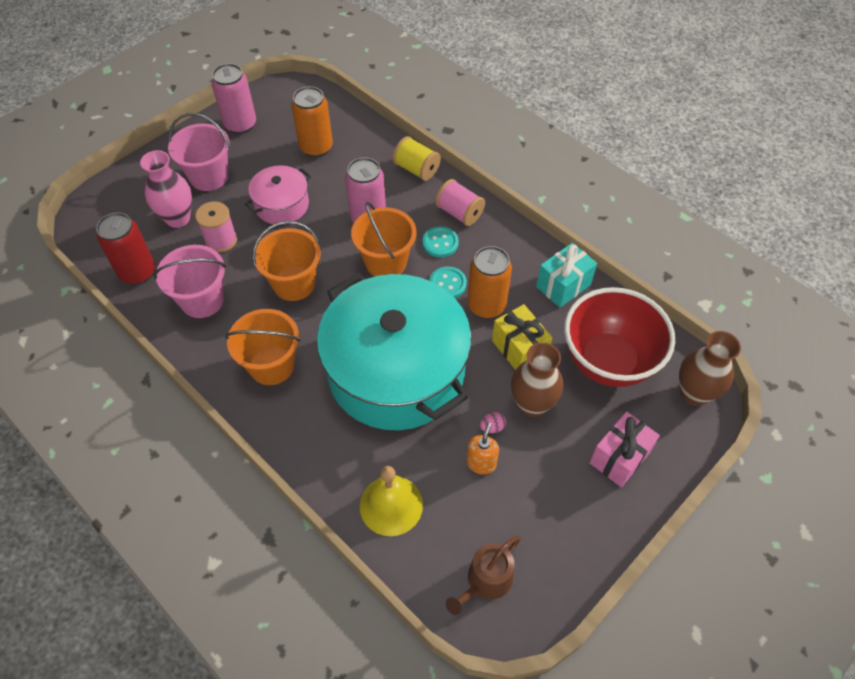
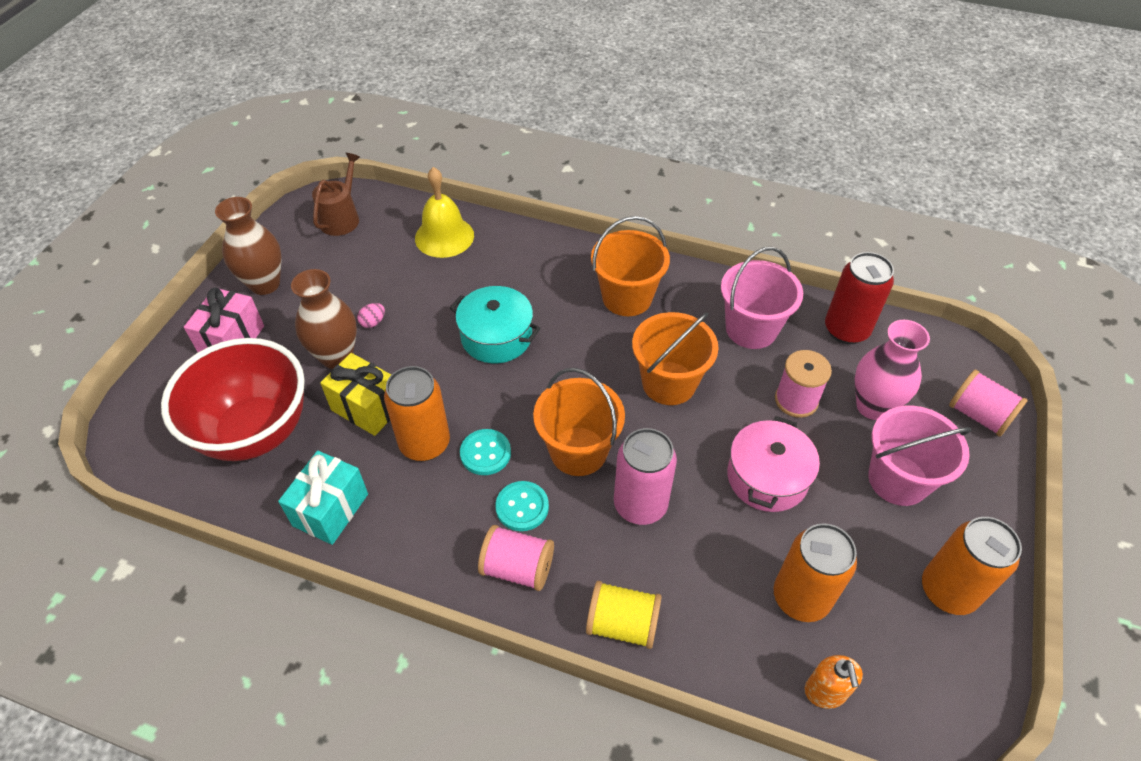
camera: 155 degrees right, 5 degrees down
pink can [211,63,256,134] -> orange can [922,517,1022,615]
turquoise pot [317,273,471,430] -> turquoise pot [450,286,541,363], size x0.46
orange soap dispenser [466,423,499,474] -> orange soap dispenser moved to [805,655,863,709]
brown vase [679,331,741,406] -> brown vase moved to [215,197,281,295]
none -> pink spool [949,370,1028,437]

